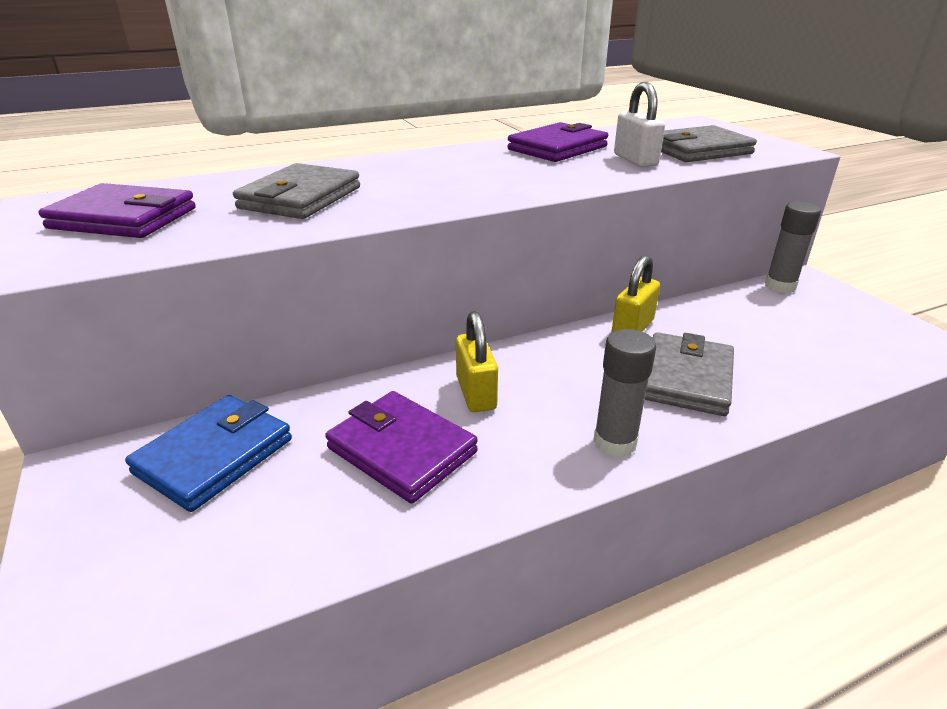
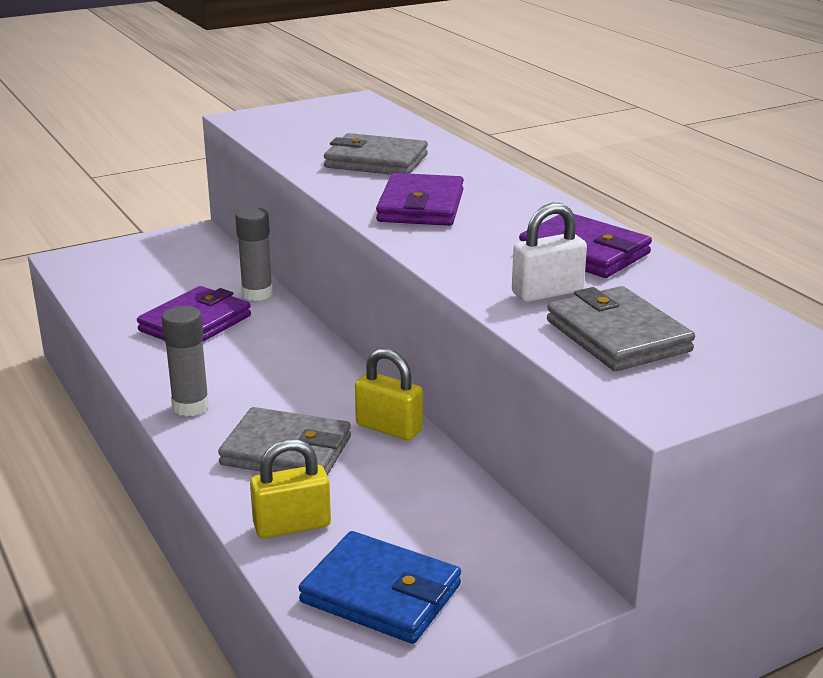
camera: 85 degrees right, 5 degrees down
purple wallet [38,183,196,238] -> purple wallet moved to [376,173,464,226]
blue wallet [125,395,292,512] -> blue wallet moved to [299,531,461,644]
yellow padlock [456,311,498,412] -> yellow padlock moved to [250,439,331,539]
grey glue stick [765,202,821,293] -> grey glue stick moved to [235,207,273,301]

